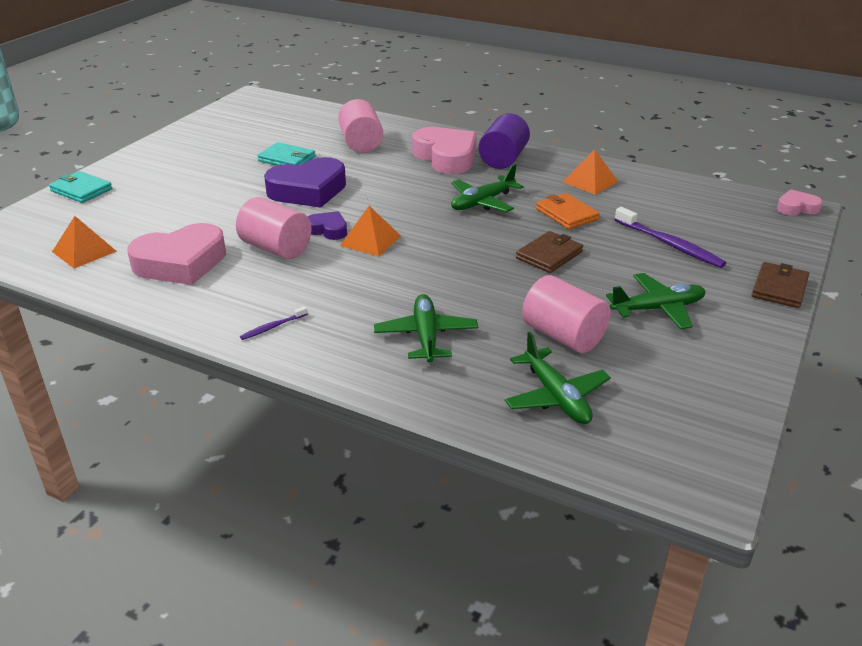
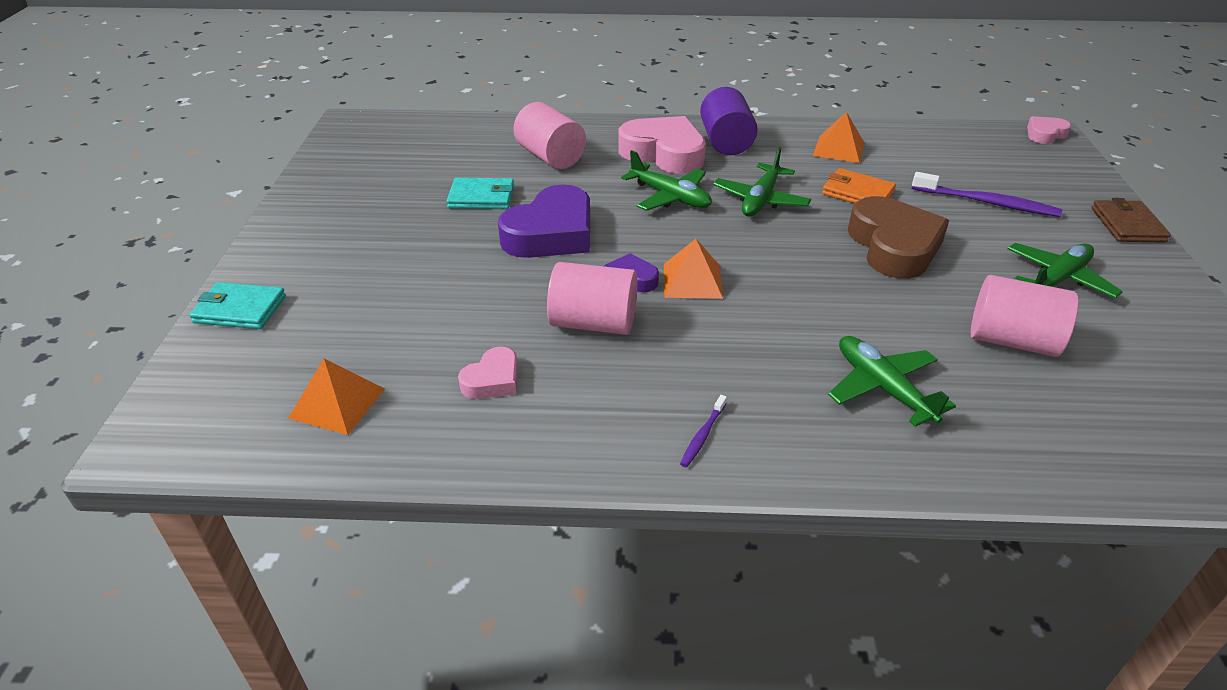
camera: 25 degrees left, 5 degrees up
pink heart [127,223,226,285] -> pink heart [458,347,518,399], size x0.51
green plane [505,332,611,424] -> green plane moved to [621,150,712,211]
brown wallet [516,231,583,273] -> brown heart [848,196,949,279]

